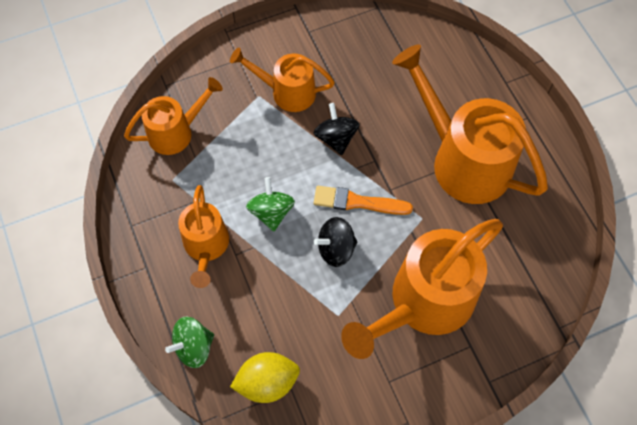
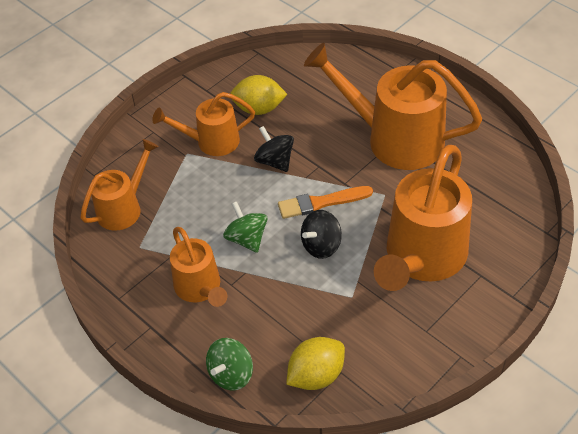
camera: 20 degrees left, 15 degrees down
none -> yellow lemon [230,75,287,115]

